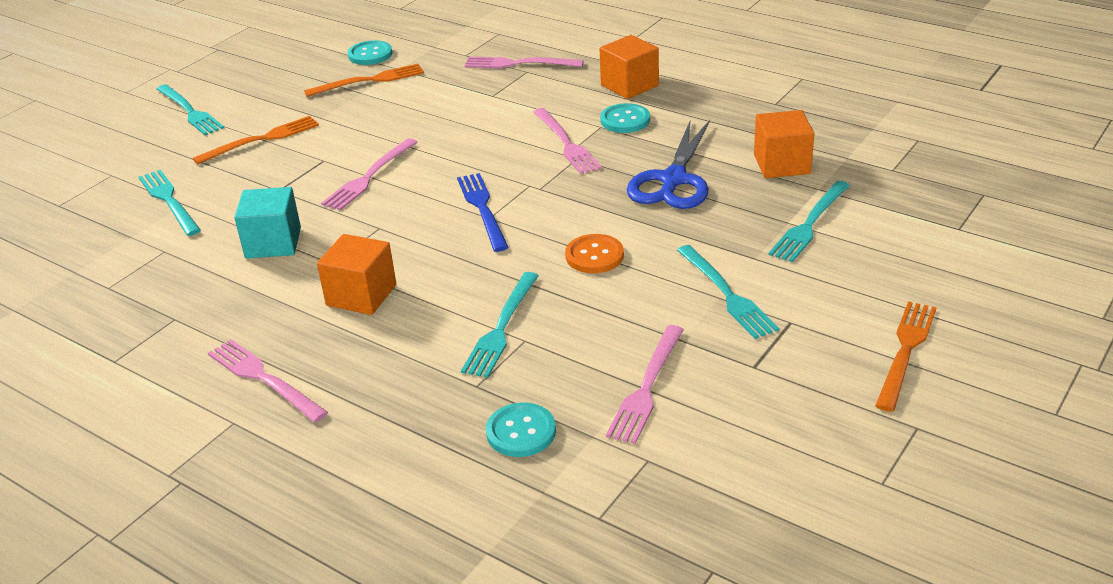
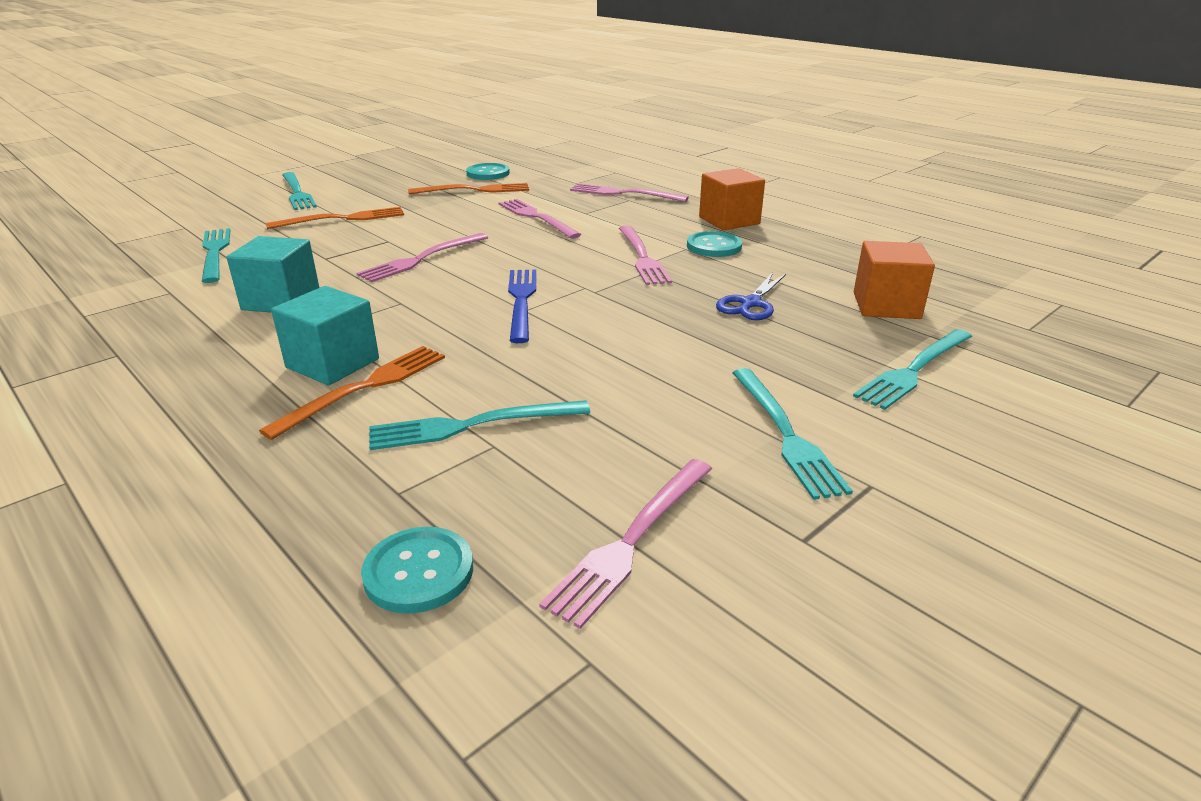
camera: 10 degrees right, 5 degrees down
pink fork [208,339,328,422] -> pink fork moved to [499,199,581,239]
orange cube [317,234,396,315] -> turquoise cube [271,286,379,385]
turquoise fork [461,272,539,378] -> turquoise fork turned 45 degrees clockwise [369,400,590,450]
orange button [565,234,624,273] -> none
blue scissors [627,120,710,209] -> blue scissors [716,273,786,320], size x0.59
orange fork [875,301,937,412] -> orange fork moved to [259,346,445,440]

